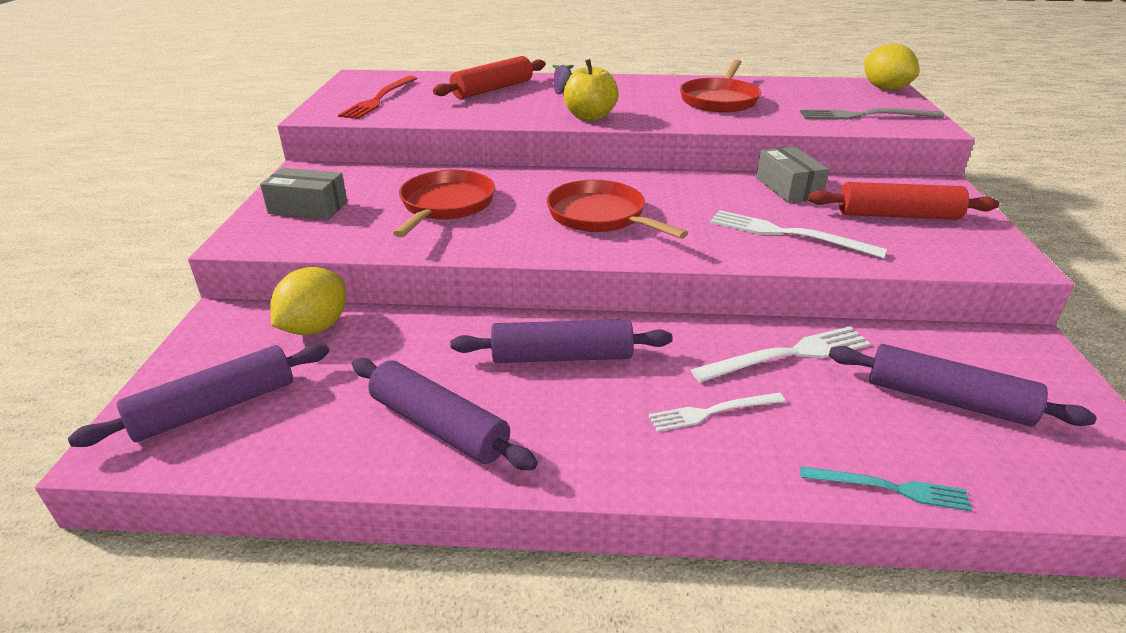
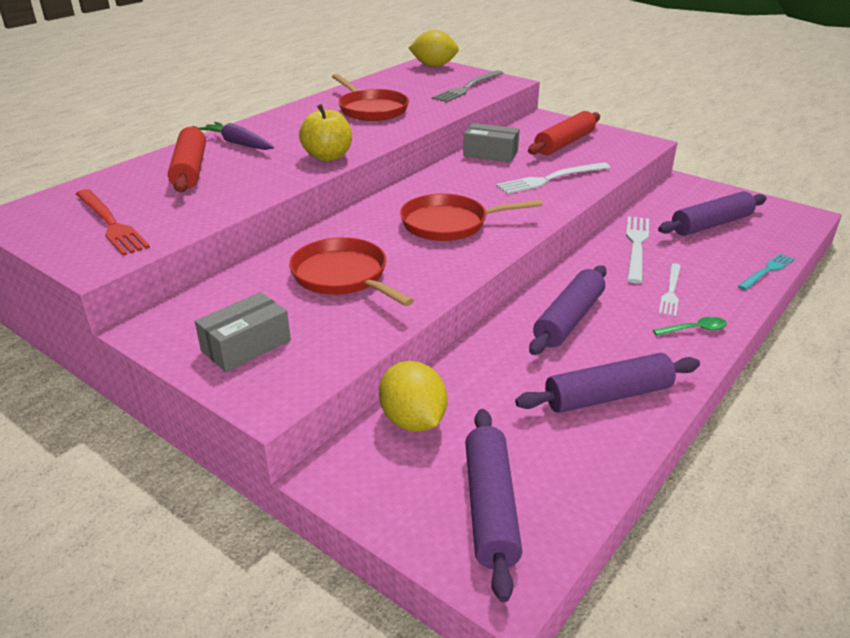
camera: 55 degrees left, 0 degrees up
none -> green spoon [653,317,727,336]

